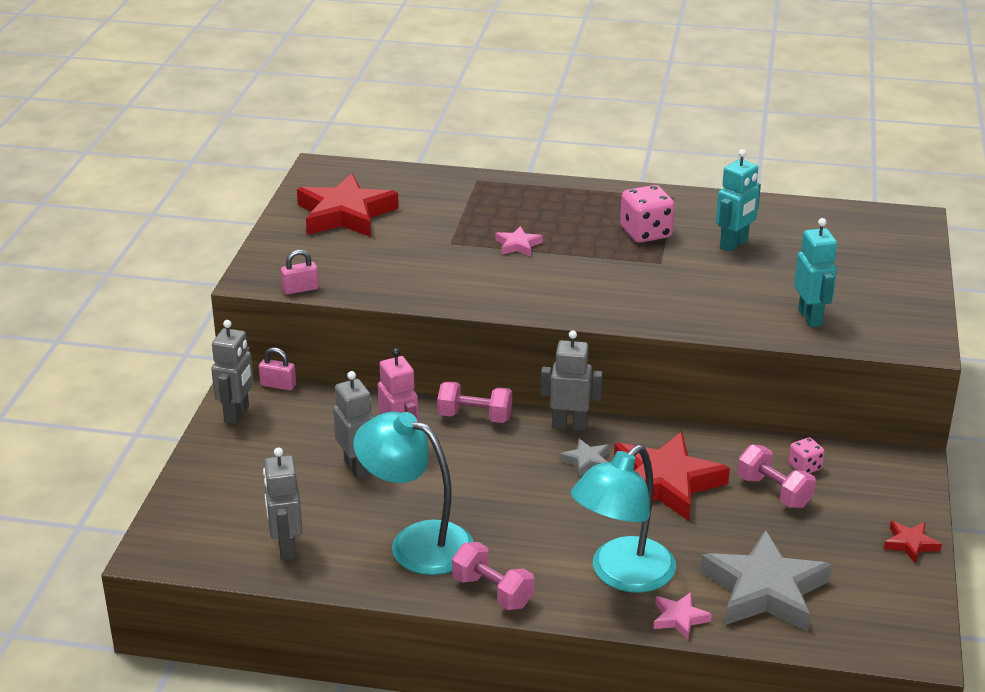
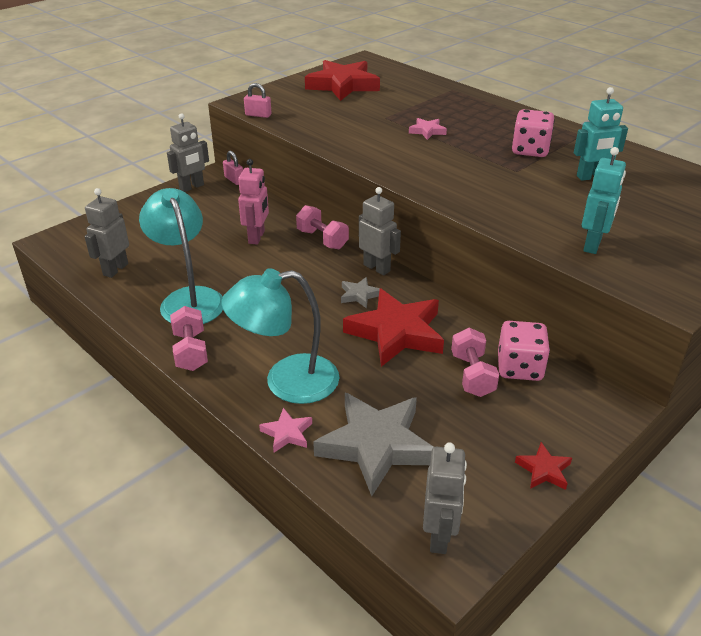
camera: 35 degrees right, 5 degrees up
grey robot [333,371,374,479] -> grey robot moved to [423,442,467,554]
pink dice [788,437,825,473] -> pink dice [498,321,550,381], size x1.83

